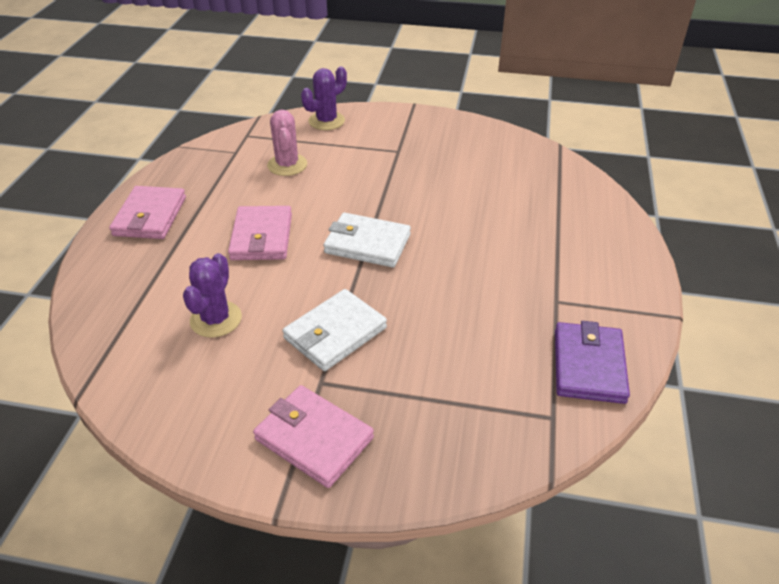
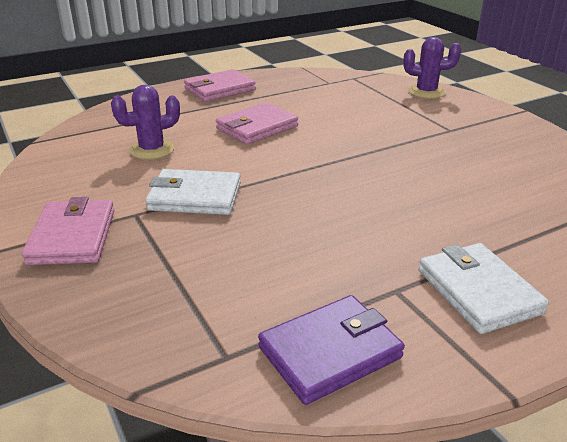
camera: 50 degrees right, 10 degrees down
pink cactus [267,110,307,176] -> none
white wallet [323,213,411,268] -> white wallet moved to [419,243,549,334]

